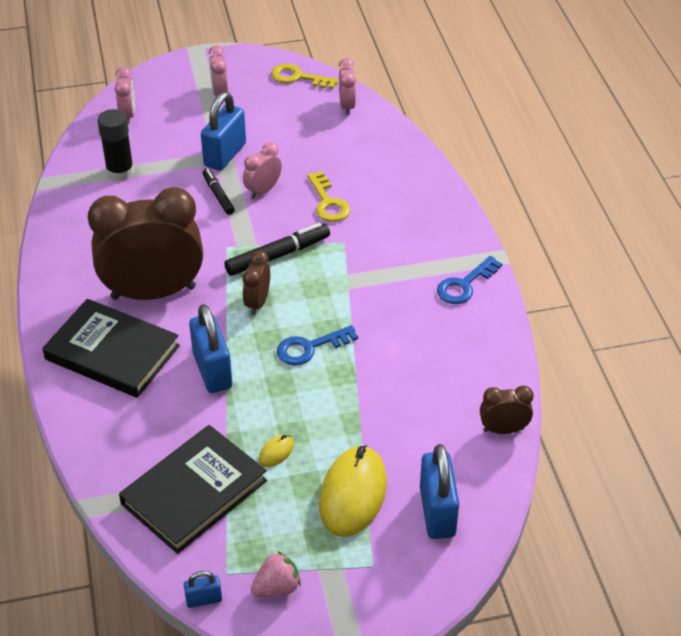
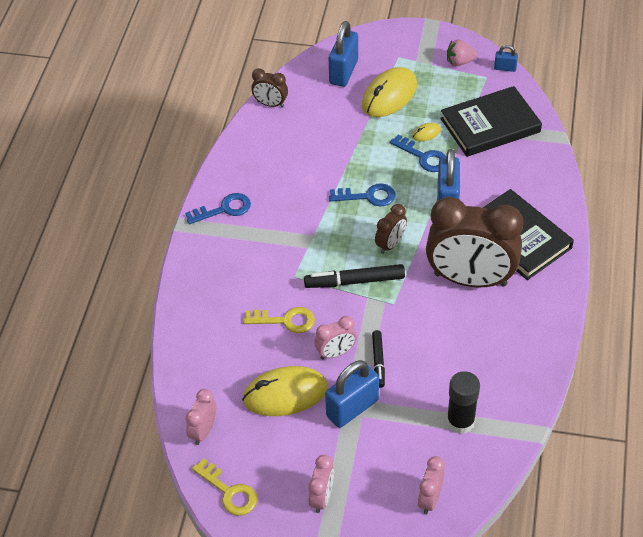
camera: 155 degrees left, 5 degrees up
yellow key [307,171,350,222] -> yellow key turned 90 degrees clockwise [243,307,315,333]
none -> yellow mouse [242,366,328,416]
none -> blue key [390,134,446,172]

